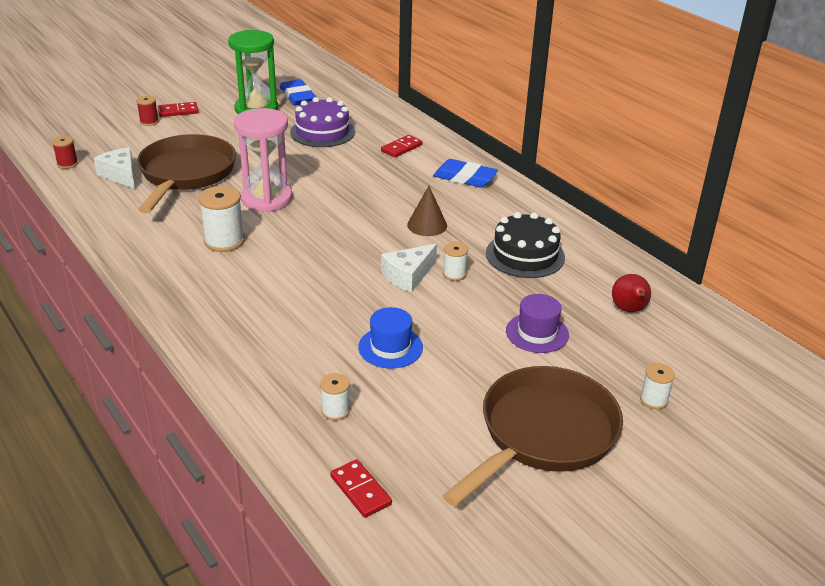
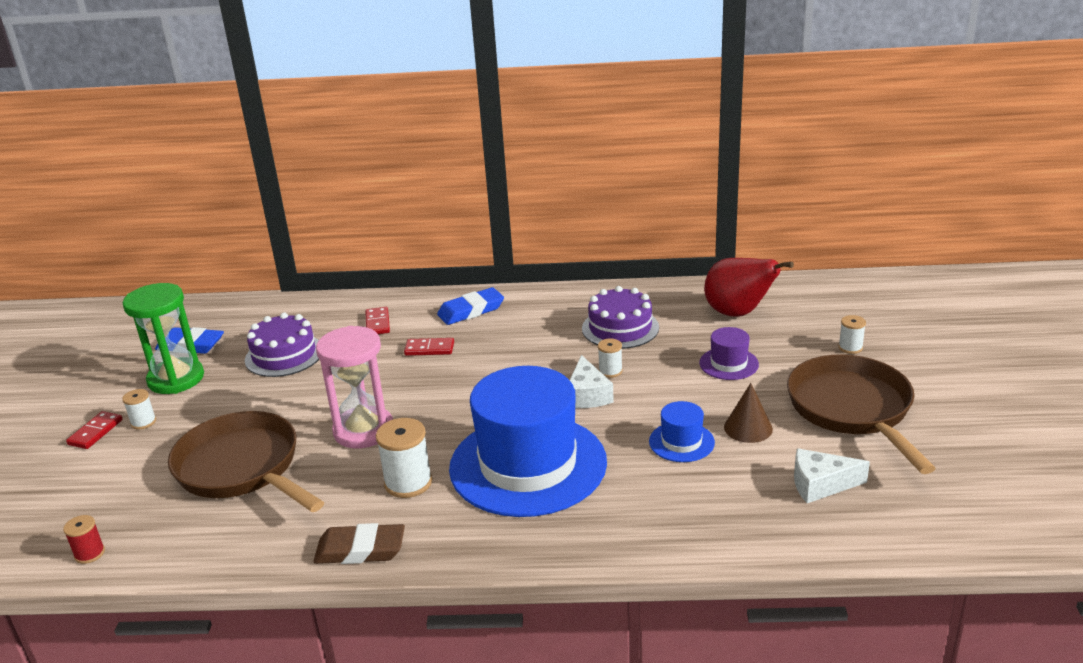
camera: 50 degrees left, 5 degrees down
white cheese [94,148,135,189] -> white cheese moved to [794,448,870,503]
red spool [136,95,159,126] -> none
white spool [320,373,350,421] -> white spool moved to [122,389,156,429]
red domino [330,459,392,518] -> red domino moved to [404,338,454,356]
brown cone [407,186,447,236] -> brown cone moved to [724,383,773,443]
black cake [486,212,565,278] -> purple cake [582,286,659,349]
red pear [612,274,651,312] -> red pear [704,258,794,317], size x1.73
none -> brown eraser [313,523,405,564]
none -> blue hat [449,366,607,517]

